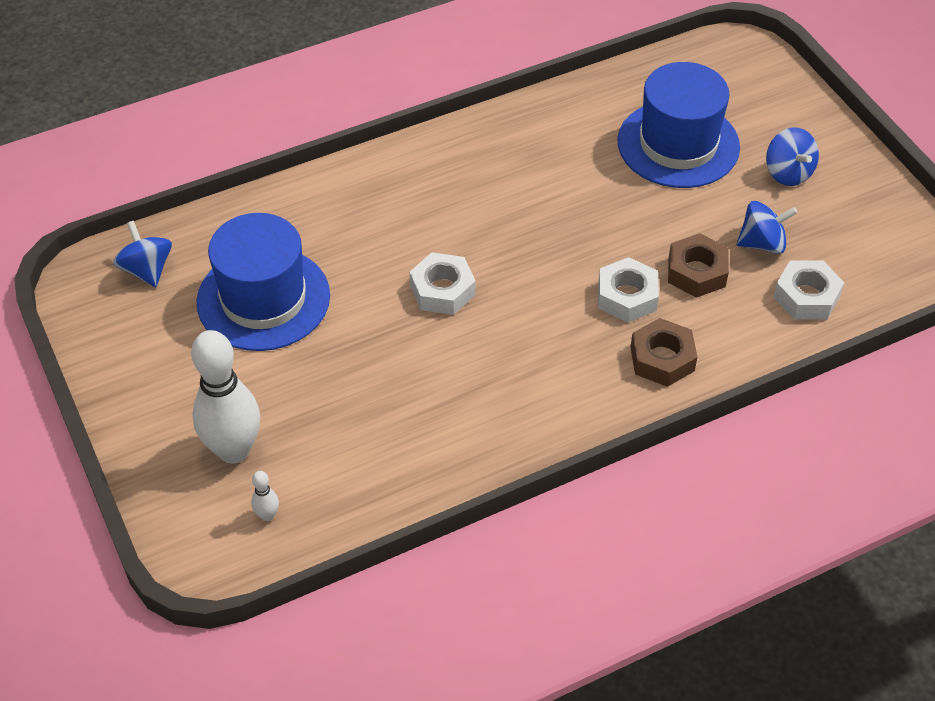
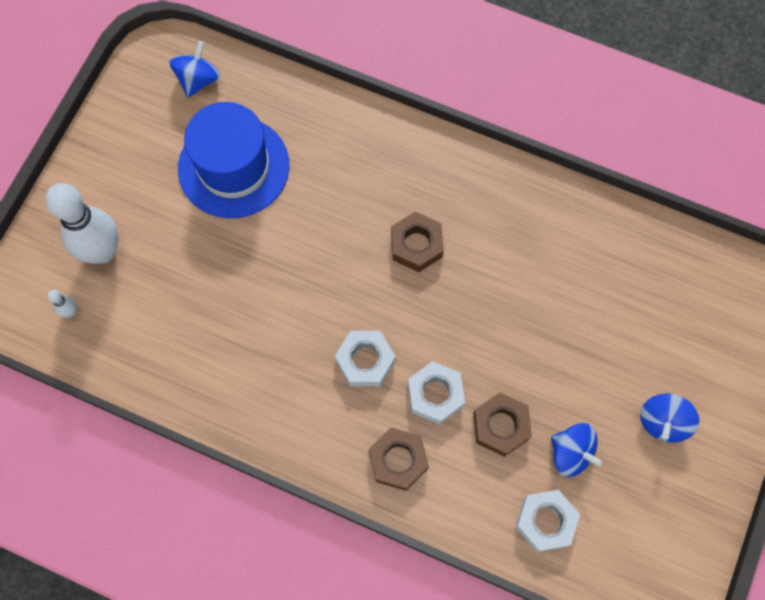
camera: 50 degrees right, 20 degrees up
white nut [410,252,476,315] -> white nut moved to [335,331,396,386]
blue hat [618,62,740,188] -> none
none -> brown nut [391,212,444,272]

